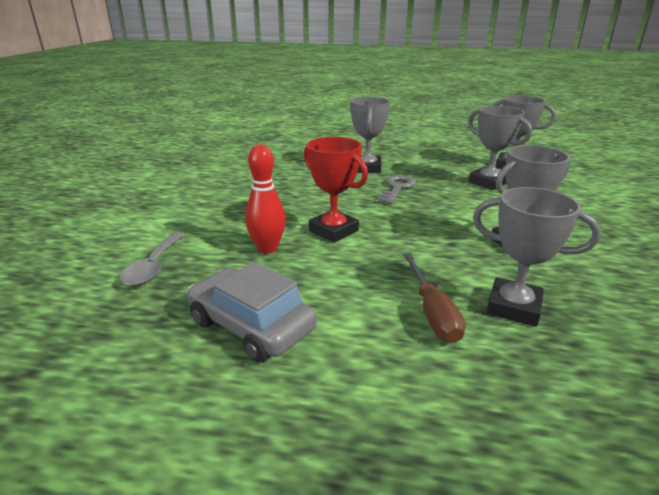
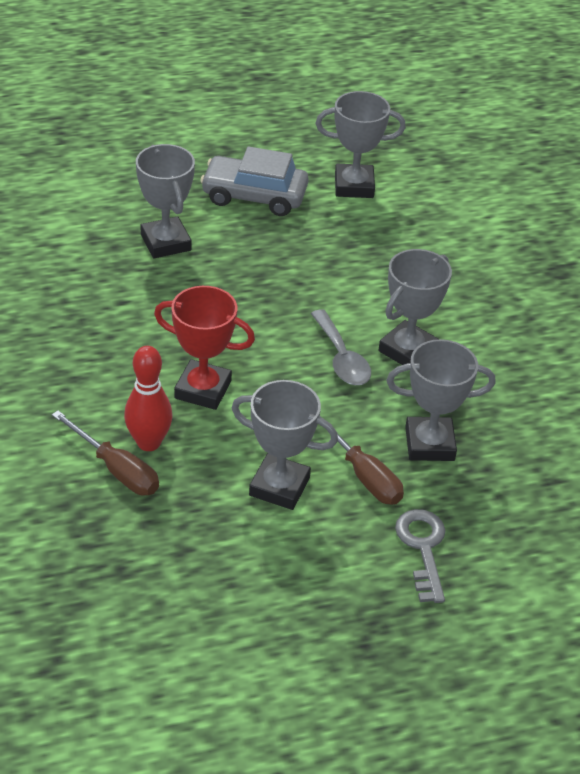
camera: 30 degrees left, 15 degrees up
grey spoon [120,232,186,286] -> grey spoon moved to [311,309,371,385]
grey car [187,262,317,363] -> grey car moved to [200,146,309,216]
grey key [378,175,416,204] -> grey key moved to [395,509,445,603]
grey trophy [468,106,532,190] -> grey trophy moved to [232,380,338,510]
none -> brown screwdriver [52,411,159,495]

